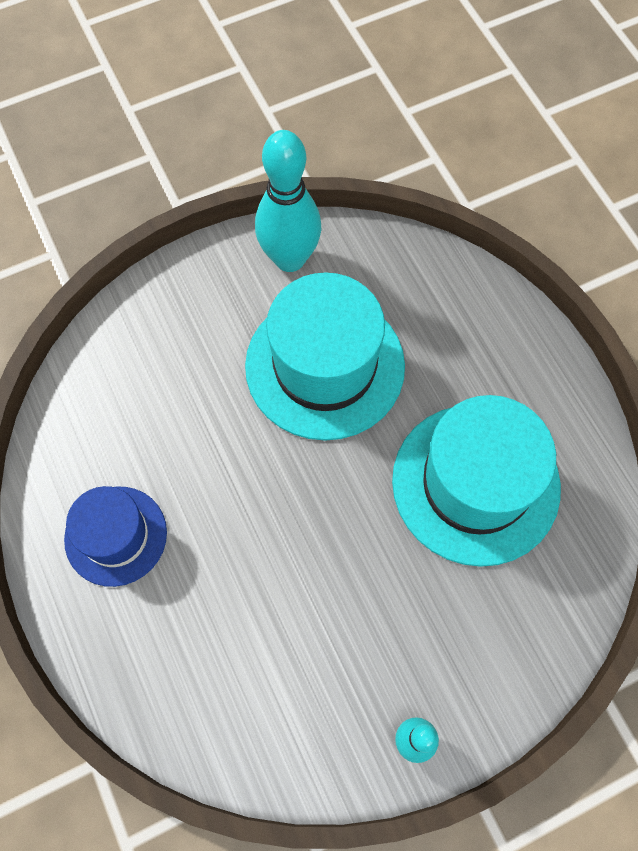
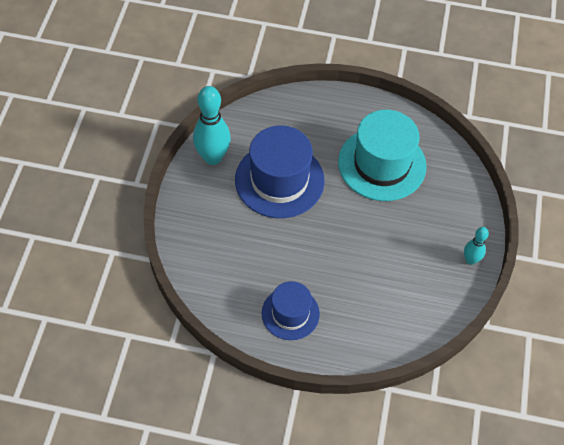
camera: 55 degrees left, 10 degrees down
turquoise hat [245,272,405,441] -> blue hat [235,126,325,218]

